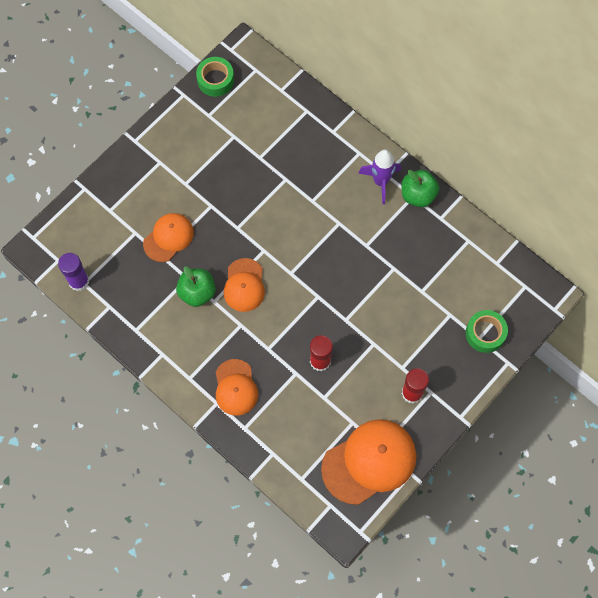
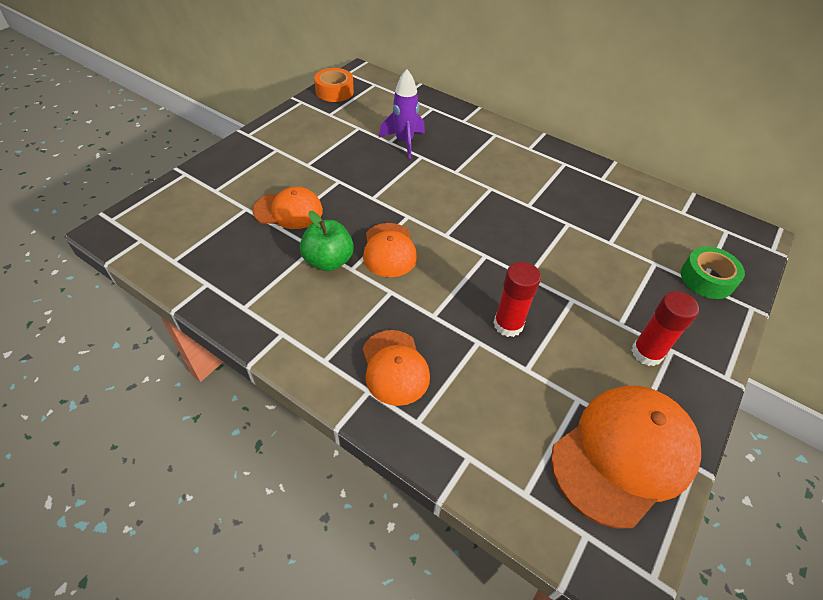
camera: 10 degrees left, 20 degrees down
purple glue stick [58,253,89,291] -> none
orange cap [143,213,194,262] -> orange cap turned 60 degrees clockwise [252,187,323,229]
green tape [196,57,234,97] -> orange tape [314,68,354,102]
purple rocket [358,150,401,204] -> purple rocket moved to [379,69,425,159]
green apple [402,170,439,207] -> none

